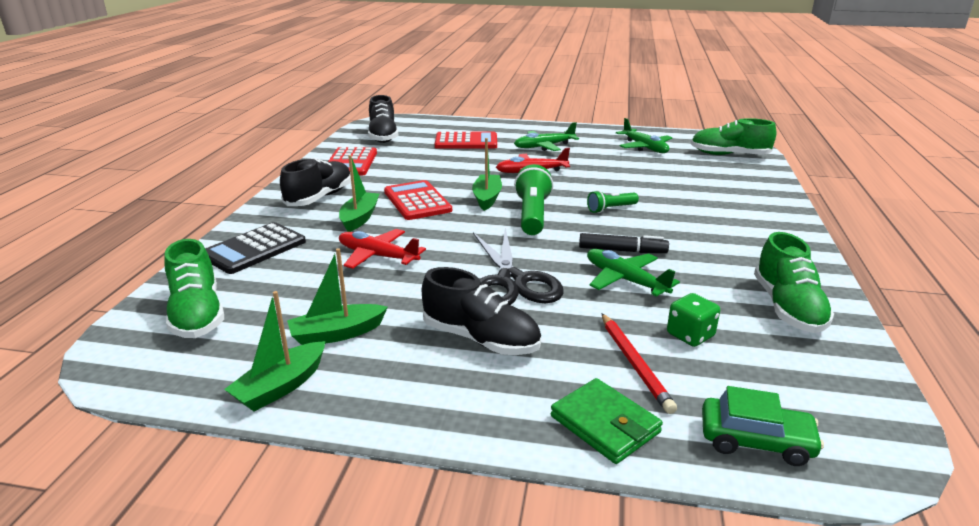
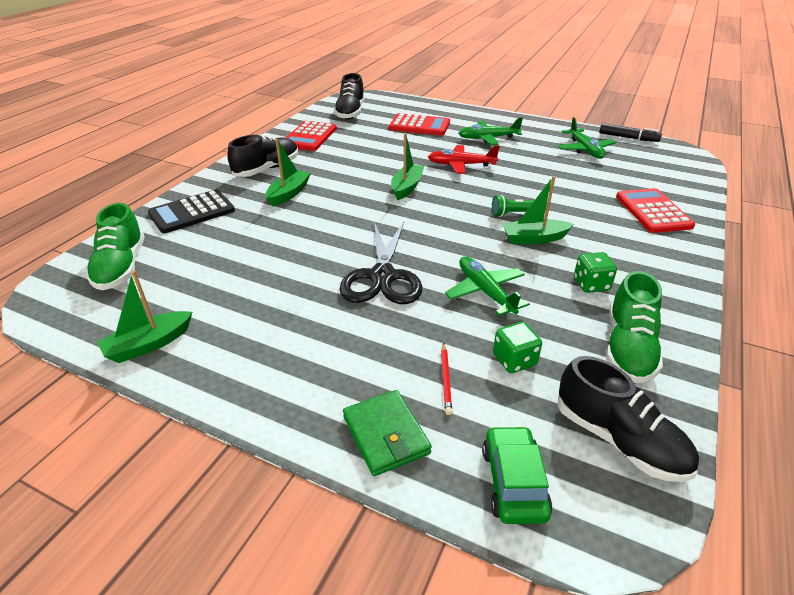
camera: 15 degrees right, 10 degrees up
green boat [287,248,388,345] -> green boat moved to [502,176,574,244]
red plane [339,229,426,269] -> none
red calculator [384,180,452,220] -> red calculator moved to [616,188,695,233]
black shoe [422,267,541,355] -> black shoe moved to [558,356,699,482]
green flashlight [514,164,553,235] -> none
black marker [579,233,669,253] -> black marker moved to [599,123,662,142]
red pencil [602,313,677,414] -> red pencil [441,343,452,415], size x0.63
green shoe [691,118,776,155] -> none
green car [702,386,824,466] -> green car turned 120 degrees counterclockwise [482,426,552,524]
none -> green dice [574,252,617,293]

